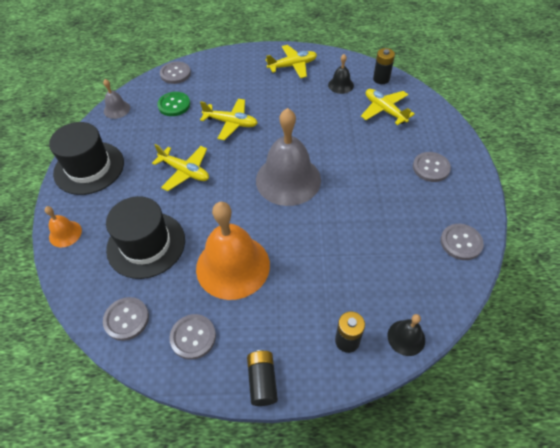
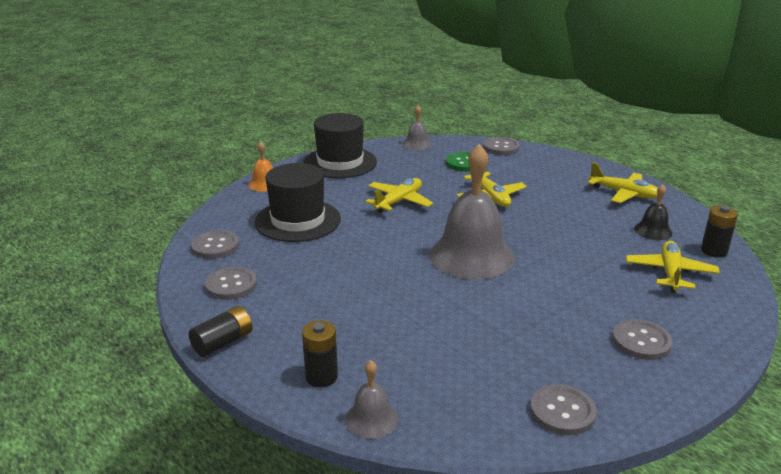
camera: 50 degrees right, 25 degrees down
yellow plane [152,144,209,191] -> yellow plane turned 135 degrees counterclockwise [365,178,433,213]
orange bell [196,202,270,300] -> none
black bell [387,314,425,356] -> grey bell [345,360,398,439]

